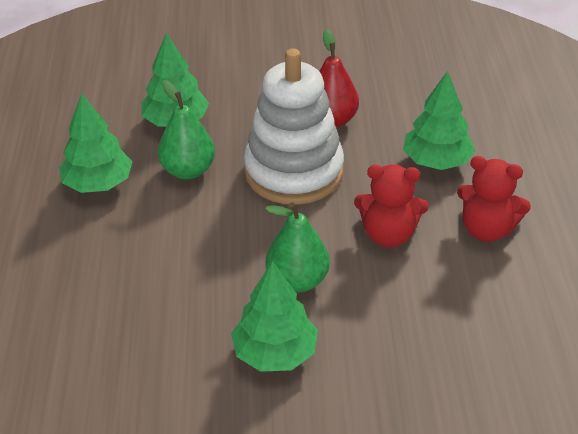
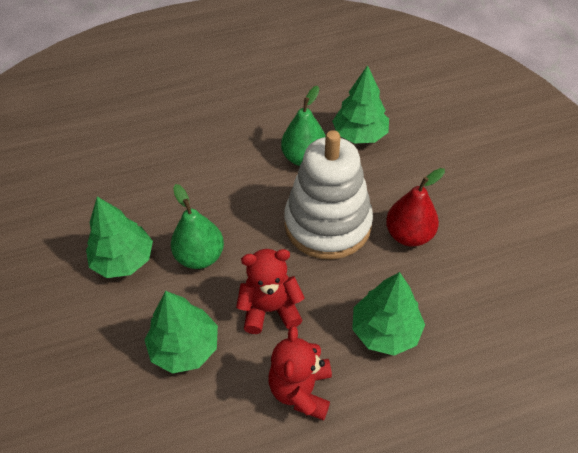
camera: 75 degrees right, 10 degrees up
green tree [59,94,133,193] -> green tree moved to [145,291,218,374]
red teddy bear [354,164,429,248] -> red teddy bear turned 90 degrees clockwise [236,249,305,334]

